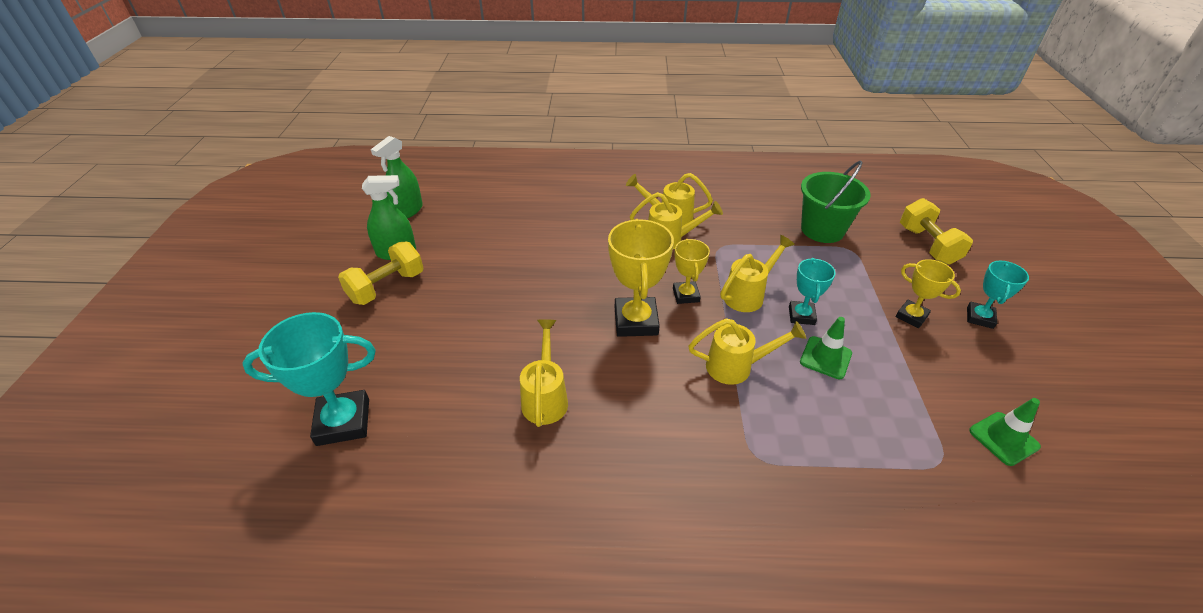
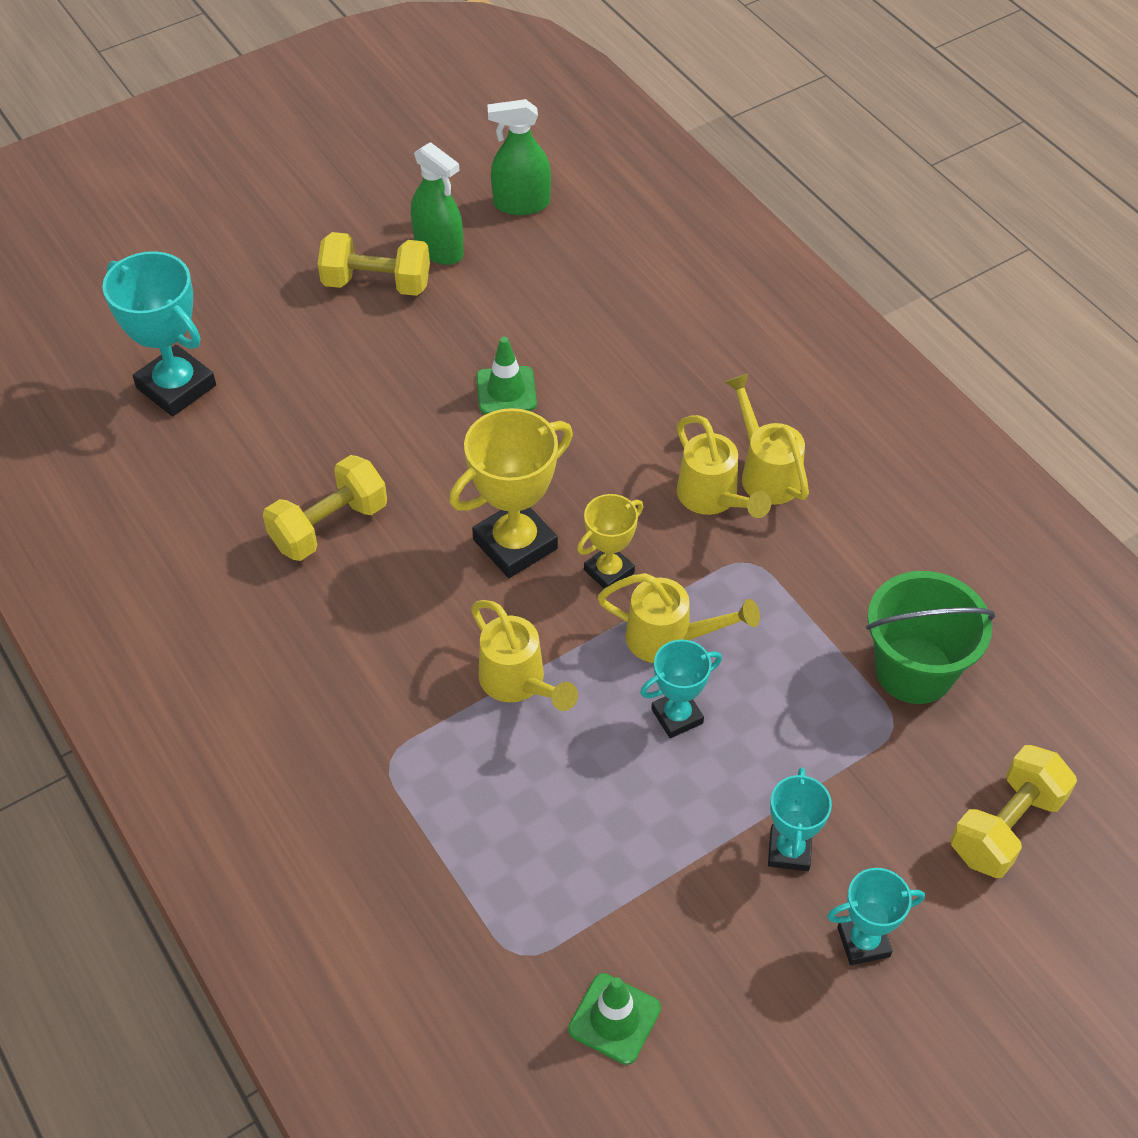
camera: 55 degrees right, 10 degrees up
yellow watering can [520,319,568,427] -> yellow dumbbell [263,455,387,561]
green traffic cone [800,317,852,379] -> green traffic cone moved to [476,337,537,414]
yellow trophy [896,259,961,328] -> turquoise trophy [768,767,832,871]

